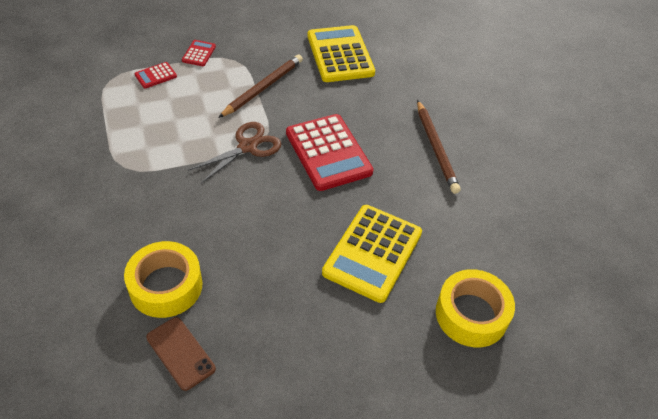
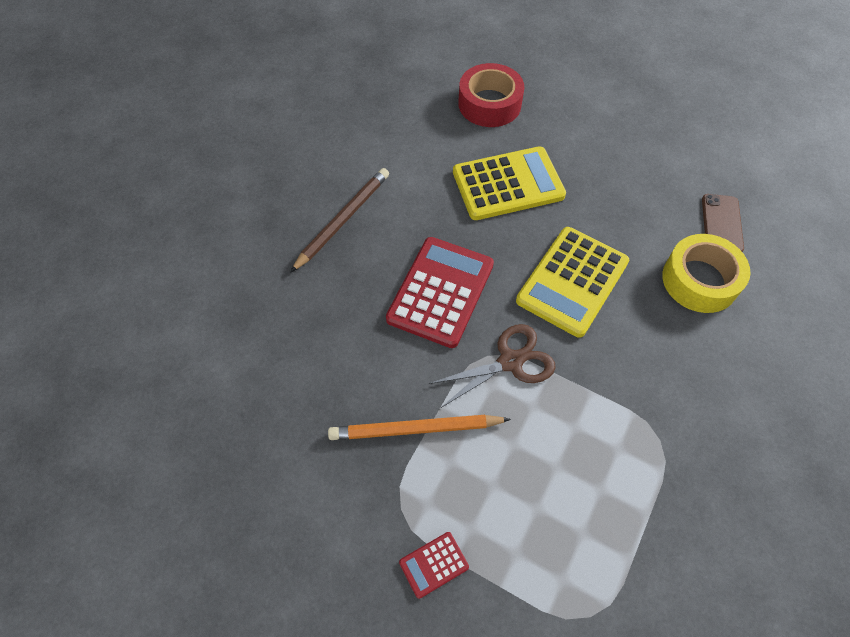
camera: 130 degrees left, 10 degrees up
red calculator [135,62,177,89] -> none
brown scissors [188,122,281,183] -> brown scissors turned 150 degrees clockwise [428,324,556,408]
brown pencil [218,54,303,118] -> orange pencil [328,415,511,440]
yellow calculator [307,25,375,82] -> yellow calculator moved to [516,227,629,338]
yellow tape [436,269,515,347] -> red tape [458,63,525,127]

